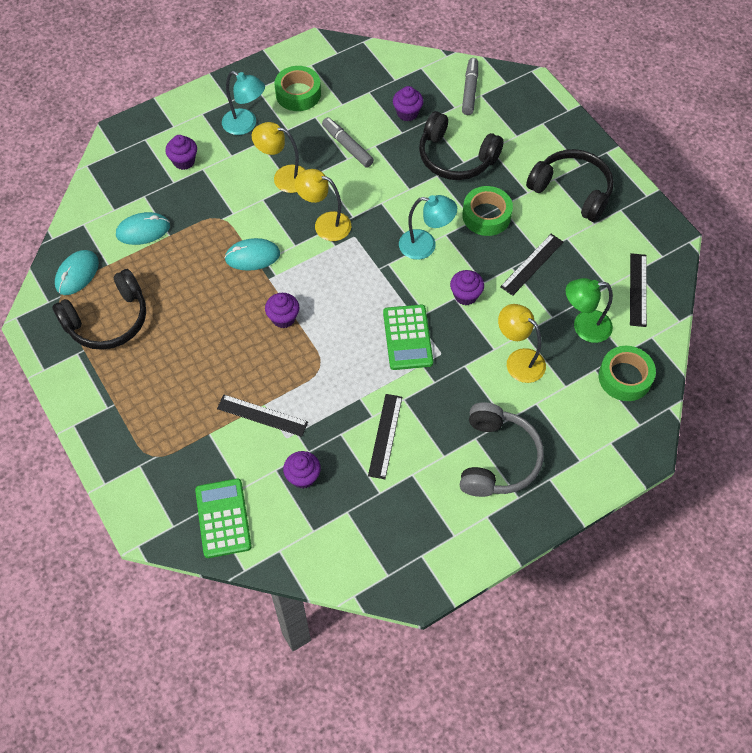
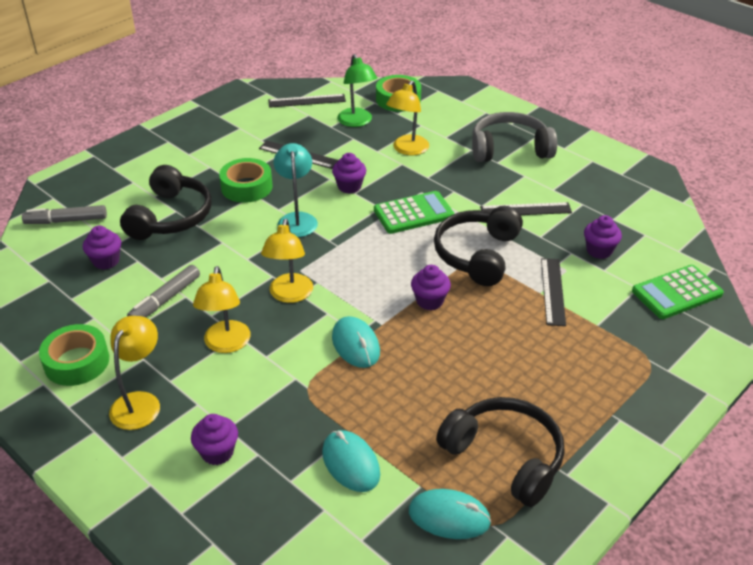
camera: 105 degrees left, 20 degrees down
turquoise lamp [222,71,265,135] -> yellow lamp [109,316,160,430]
black headphones [526,149,614,222] -> black headphones moved to [434,206,523,286]

